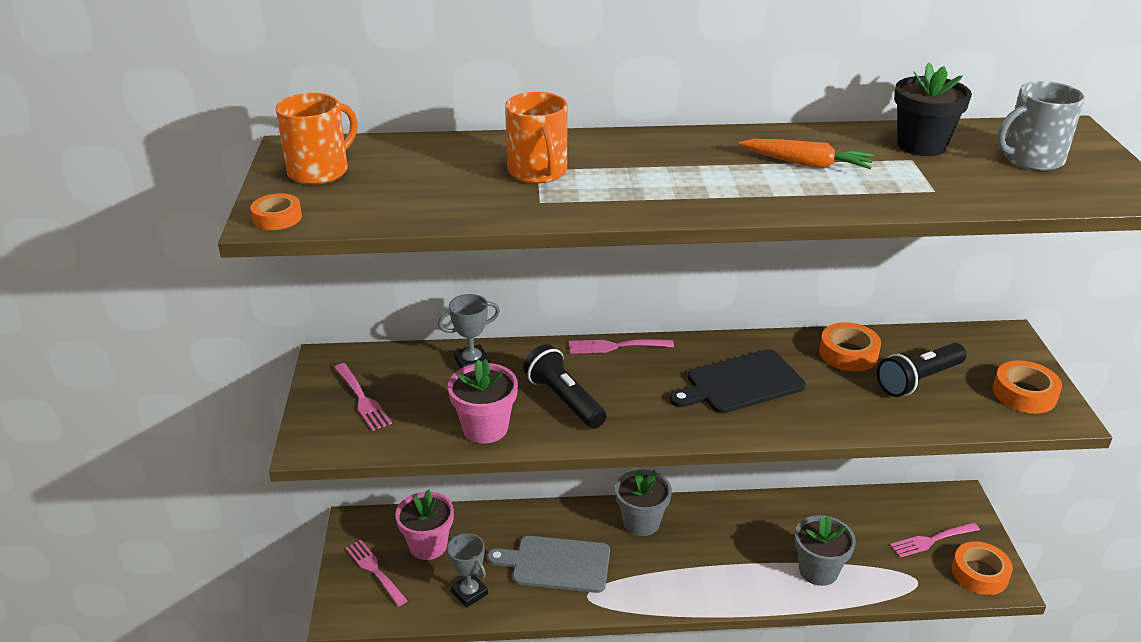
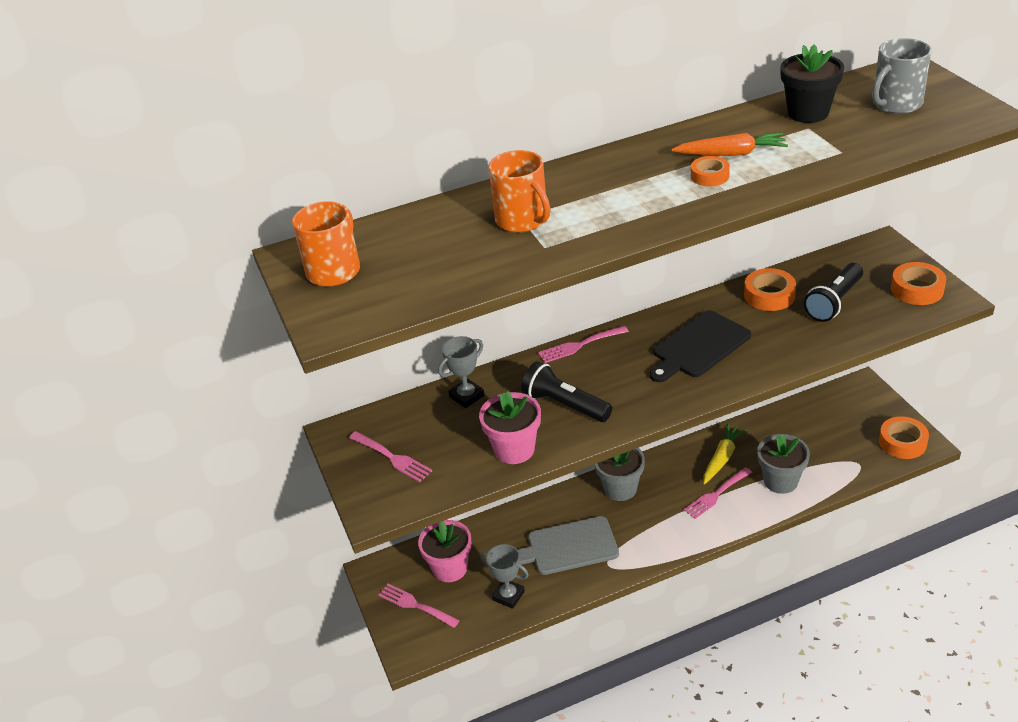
camera: 15 degrees left, 5 degrees up
orange tape [251,193,302,230] -> orange tape moved to [691,156,730,186]
pink fork [890,523,980,558] -> pink fork moved to [684,467,752,519]
none -> yellow carrot [703,423,747,484]

